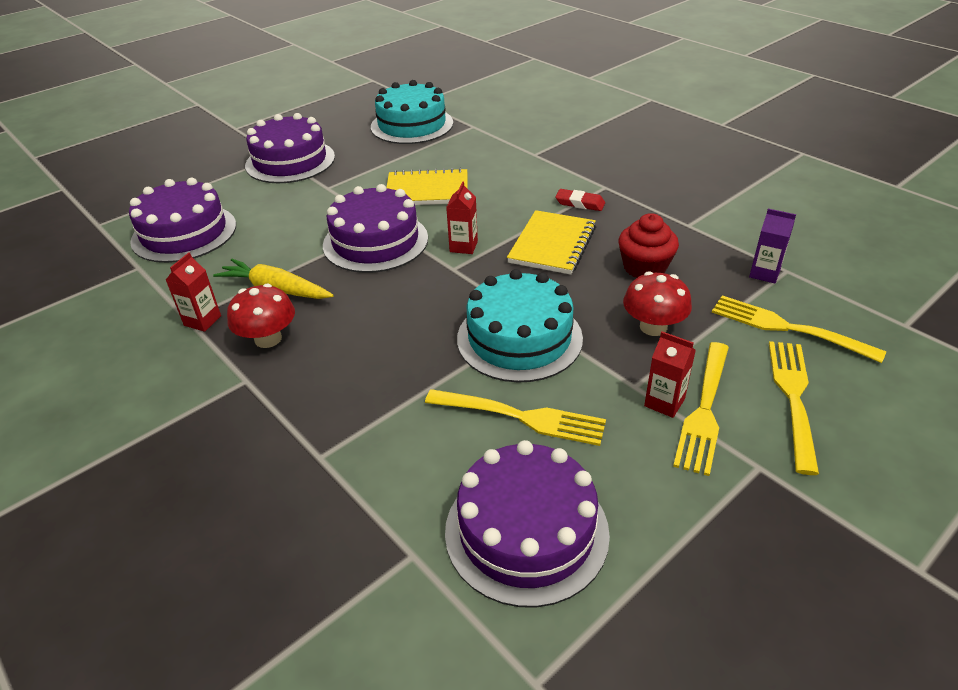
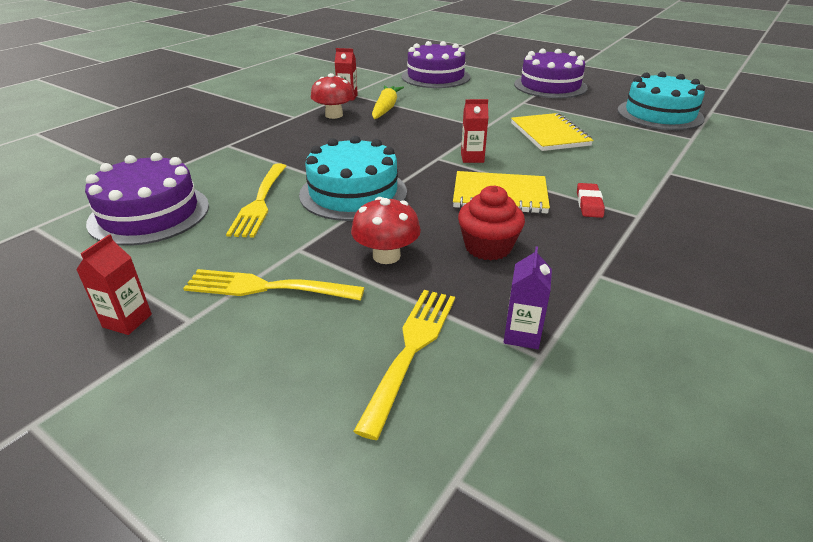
camera: 75 degrees right, 5 degrees down
purple cake [323,184,428,273] -> none
red carton [644,331,696,418] -> red carton moved to [76,234,152,335]
yellow fork [769,341,819,475] -> none

